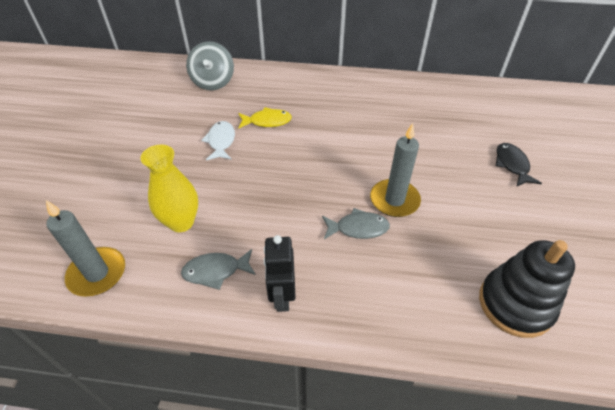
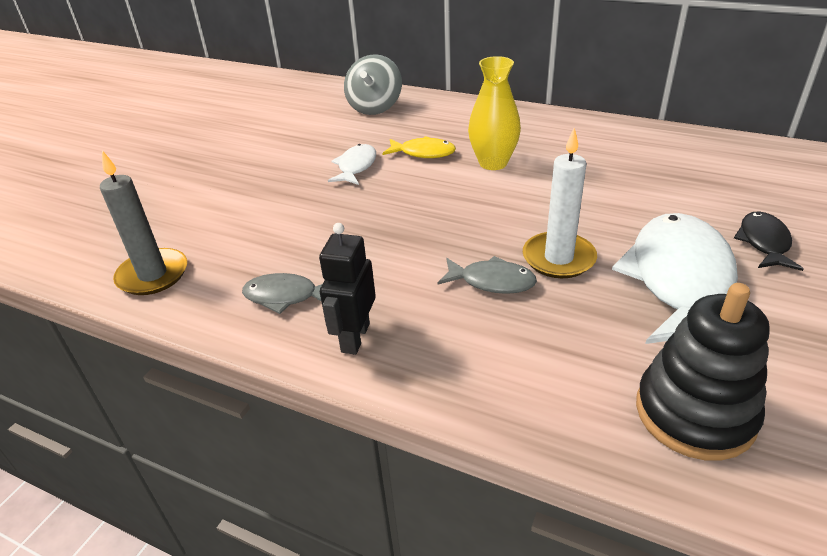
camera: 20 degrees right, 10 degrees down
yellow vase [140,145,198,232] -> yellow vase moved to [468,56,521,170]
grey candle [370,123,421,217] -> white candle [523,128,597,278]
none -> white fish [612,213,738,344]

